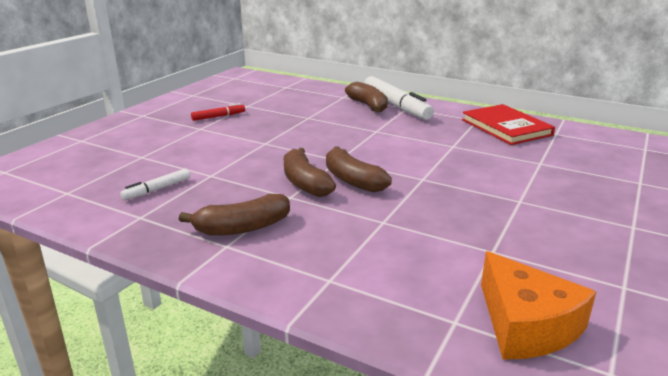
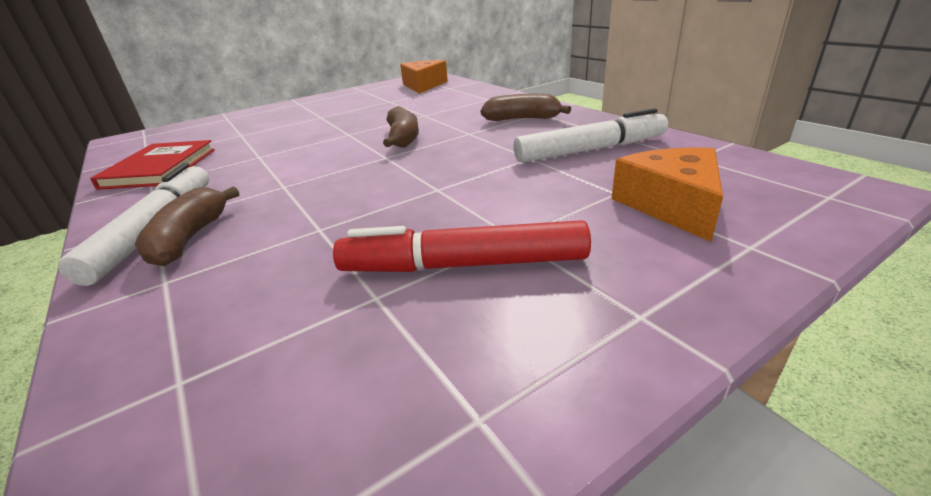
camera: 150 degrees left, 5 degrees up
white marker [120,169,190,200] -> white marker [513,108,668,163], size x2.06
red marker [191,103,245,121] -> red marker [333,220,591,272], size x2.06
brown banana [284,148,336,197] -> none
none -> orange cheese [611,147,723,242]

